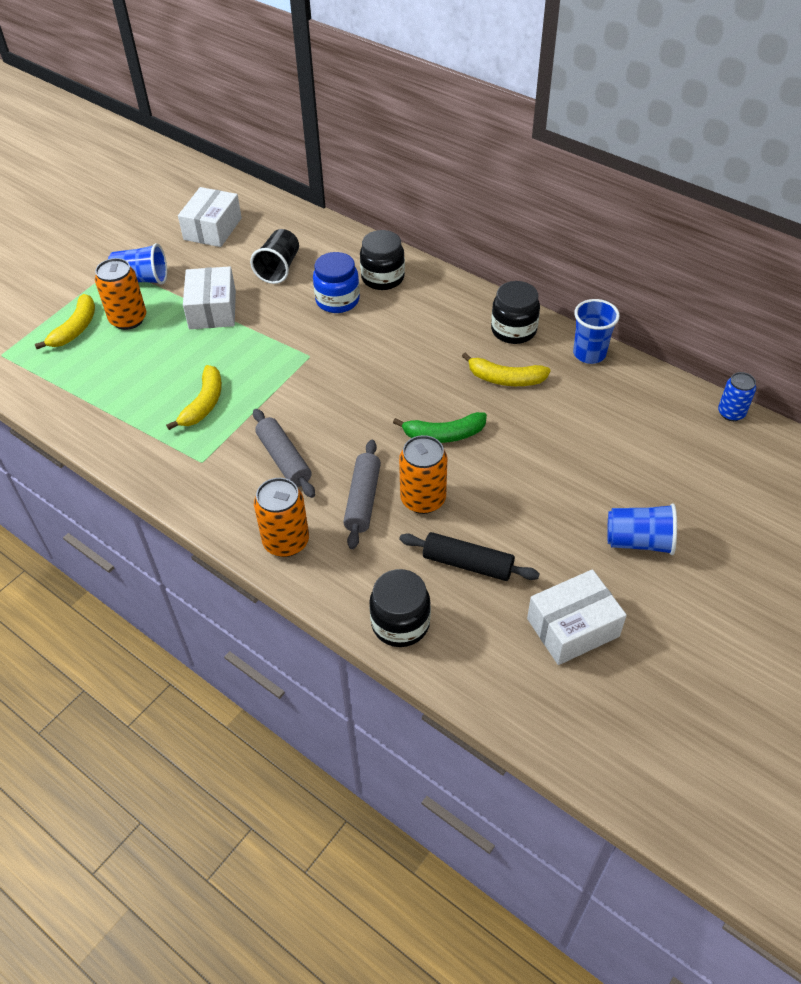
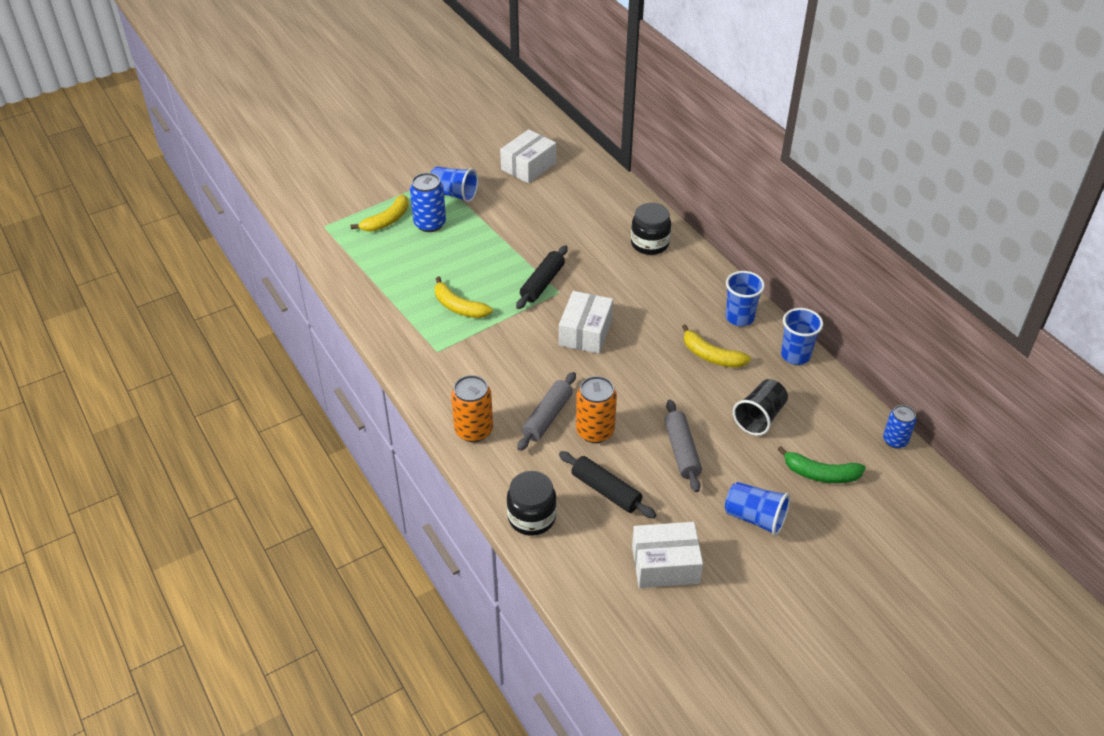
camera: 20 degrees right, 5 degrees down
orange can [95,258,146,330] -> blue can [410,173,446,232]
yellow banana [166,365,222,430] -> yellow banana turned 90 degrees clockwise [435,277,493,318]
white box [183,266,236,329] -> white box moved to [559,291,613,354]
black cup [250,229,299,284] -> black cup moved to [733,379,788,436]
grey rolling pin [253,409,315,498] -> grey rolling pin moved to [664,400,702,492]
blue jar [313,252,360,313] -> none
green banana [393,412,487,443] -> green banana moved to [777,446,866,483]
black jar [491,281,540,344] -> blue cup [725,271,765,326]
none -> black rolling pin [516,245,568,309]

